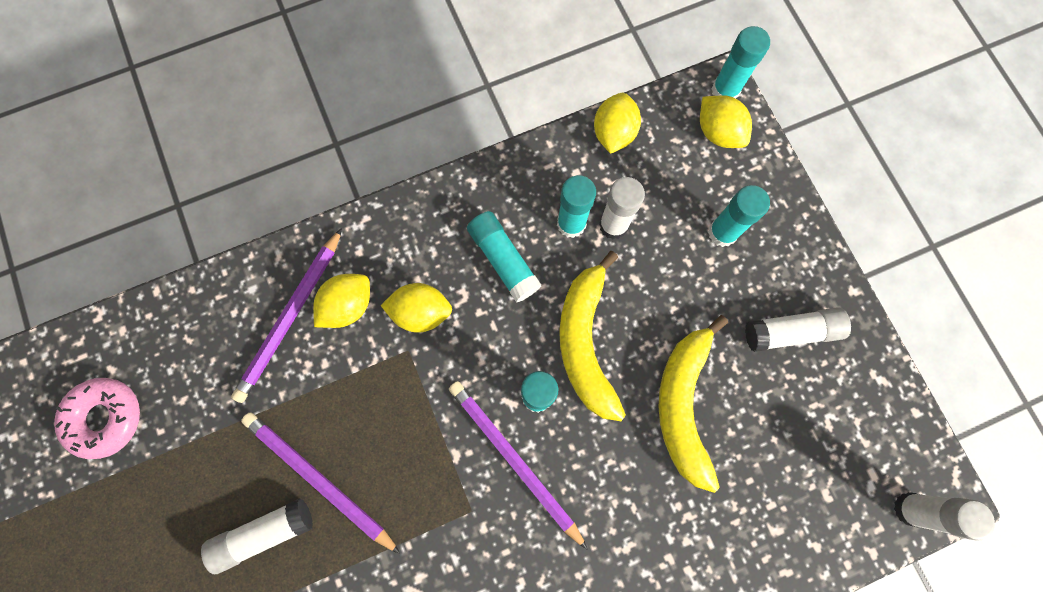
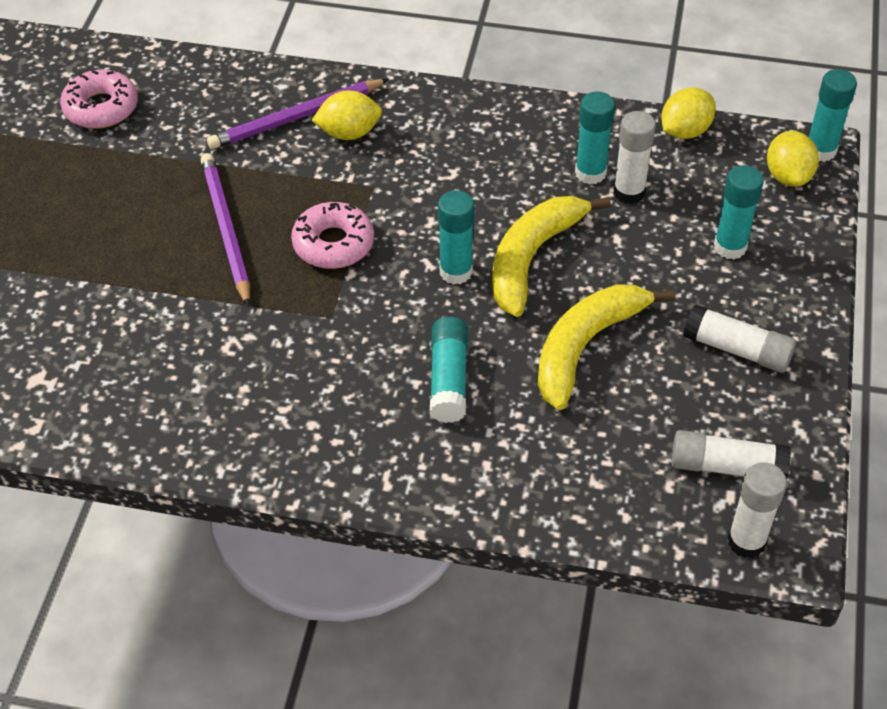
camera: 35 degrees right, 25 degrees down
white glue stick [201,498,313,574] -> white glue stick moved to [671,430,791,480]
yellow lemon [381,283,452,333] -> none
purple pencil [449,381,588,550] -> none
turquoise glue stick [467,211,541,303] -> turquoise glue stick moved to [430,317,468,423]
none -> pink donut [291,202,374,269]

